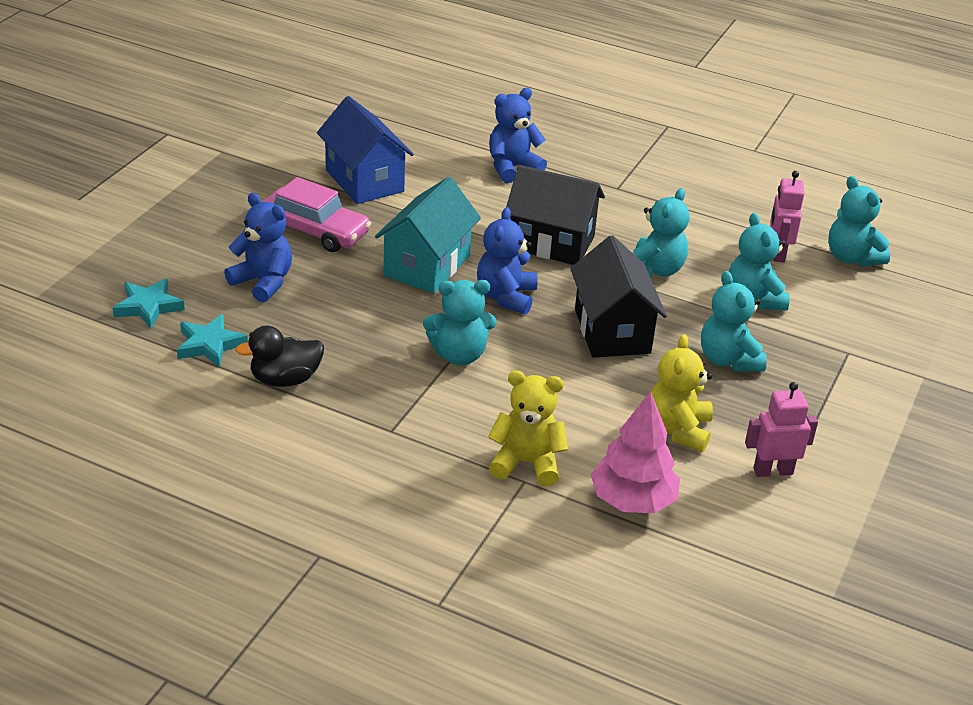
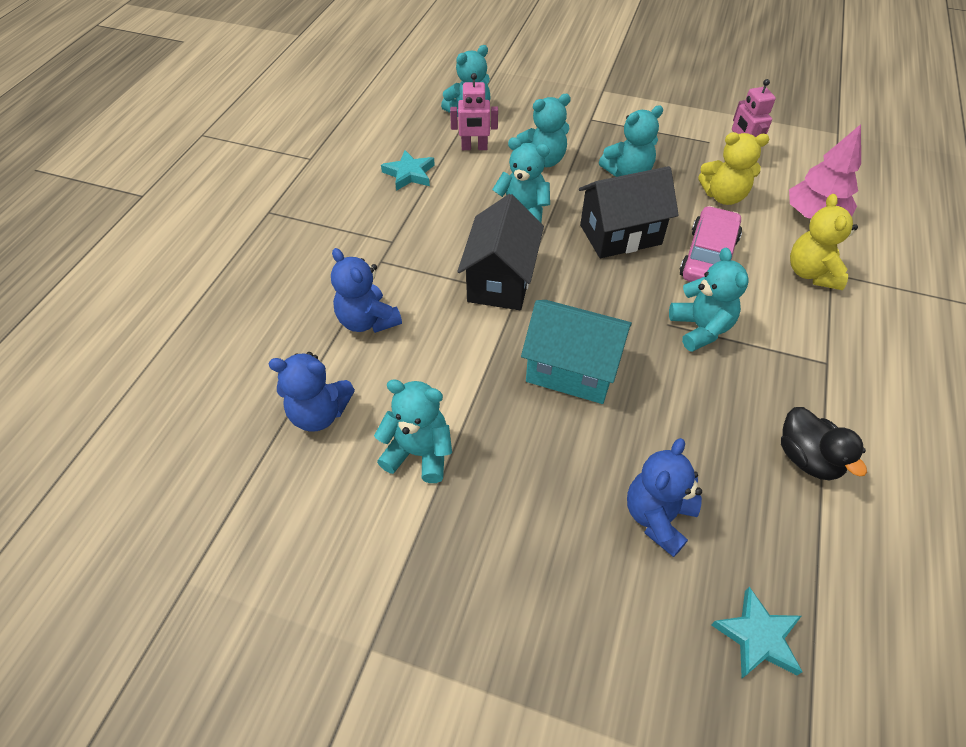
camera: 95 degrees left, 15 degrees up
turquoise star [177,314,248,367] -> turquoise star moved to [381,150,435,191]
pink car [262,177,372,252] -> pink car moved to [679,206,742,282]
blue house [317,96,414,204] -> turquoise teddy bear [374,379,452,483]
blue teddy bear [477,207,538,314] -> blue teddy bear moved to [269,352,355,432]

